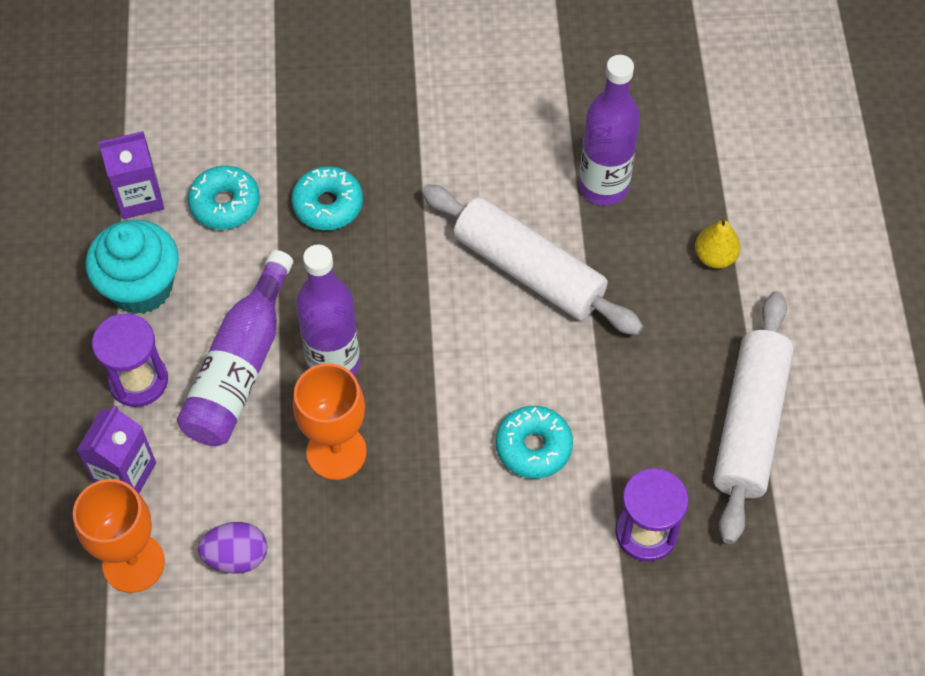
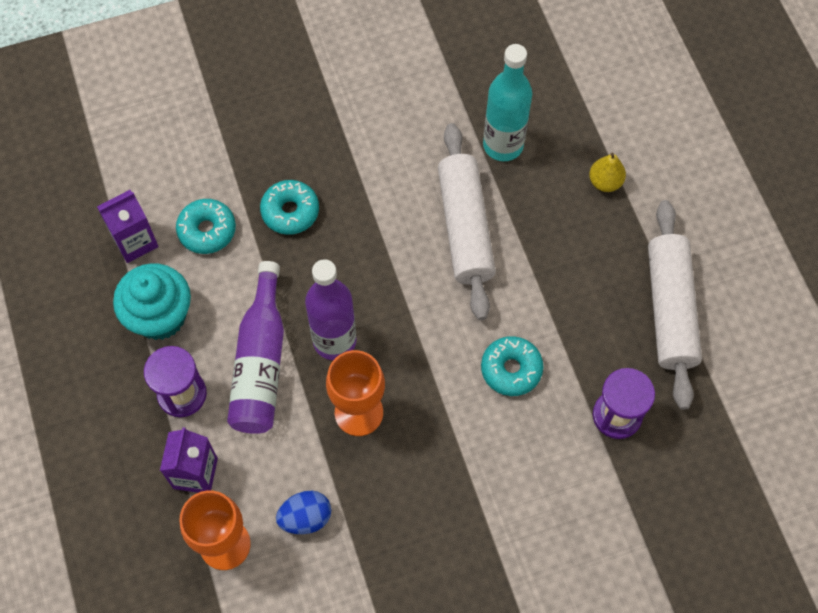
camera: 15 degrees left, 5 degrees up
purple egg [198,522,267,574] -> blue egg [276,491,331,534]
white rolling pin [422,184,643,335] -> white rolling pin turned 60 degrees clockwise [438,123,496,320]
purple bottle [579,55,640,206] -> turquoise bottle [483,44,532,161]

